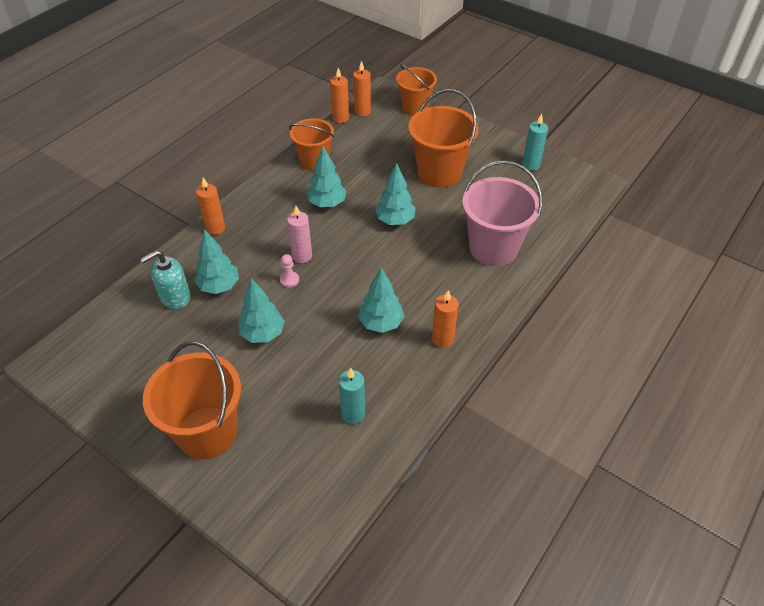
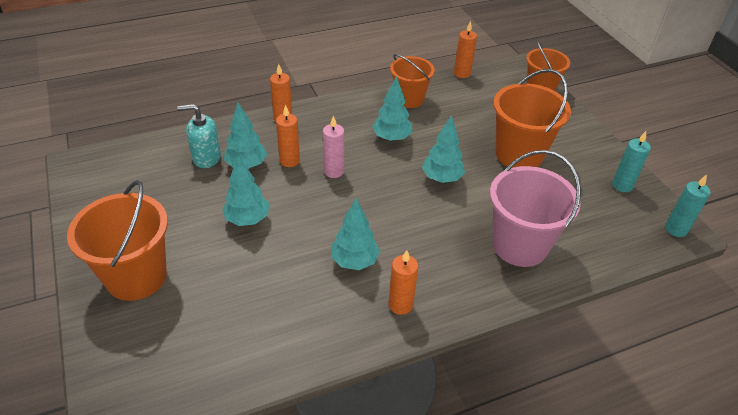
camera: 30 degrees right, 5 degrees down
pink pawn [280,254,299,288] -> none
turquoise candle [339,368,365,424] -> turquoise candle moved to [665,174,710,237]
orange candle [353,61,371,116] -> orange candle moved to [276,105,300,167]

